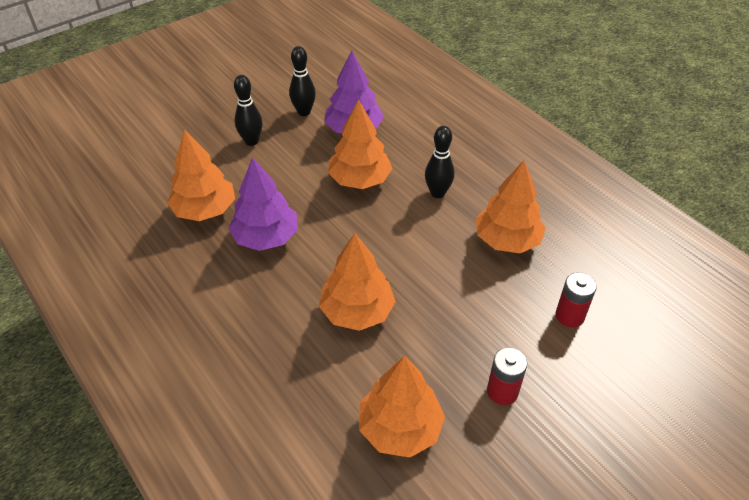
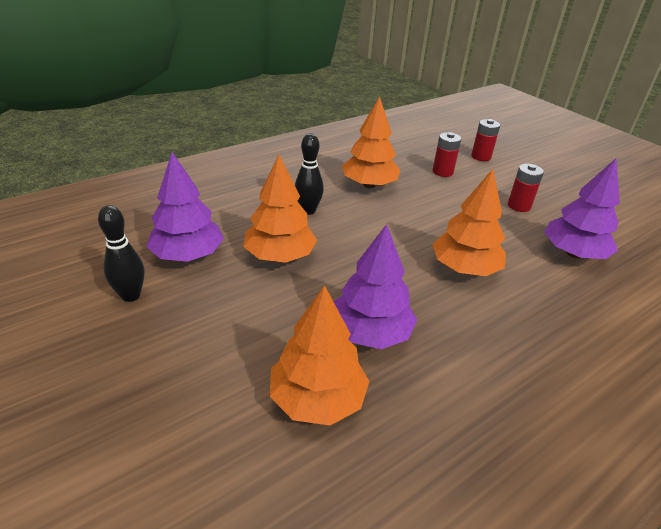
camera: 90 degrees left, 10 degrees down
black bowling pin [234,75,263,146] -> none
orange tree [359,356,445,458] -> purple tree [544,159,620,259]
none -> red battery [471,119,500,161]

